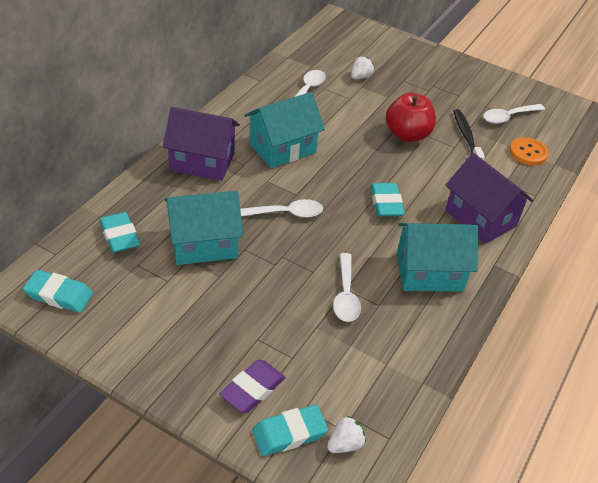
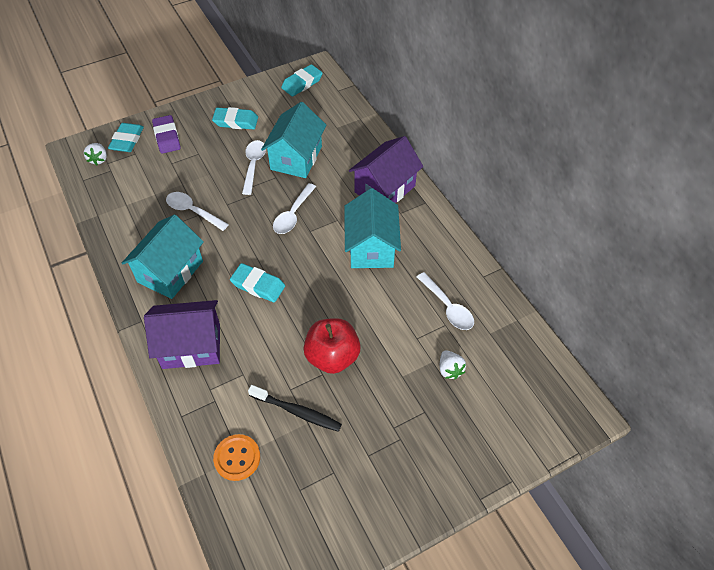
camera: 125 degrees right, 10 degrees up
turquoise eraser [99,212,140,253] -> turquoise eraser moved to [212,107,258,129]
white spoon [483,104,545,124] -> white spoon moved to [242,140,266,195]

